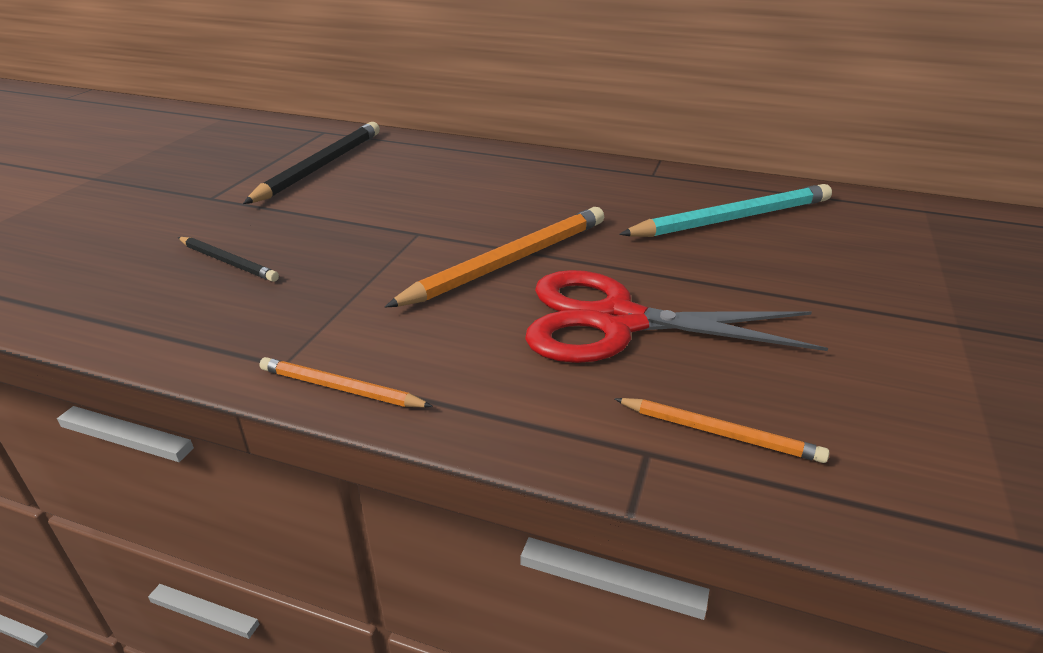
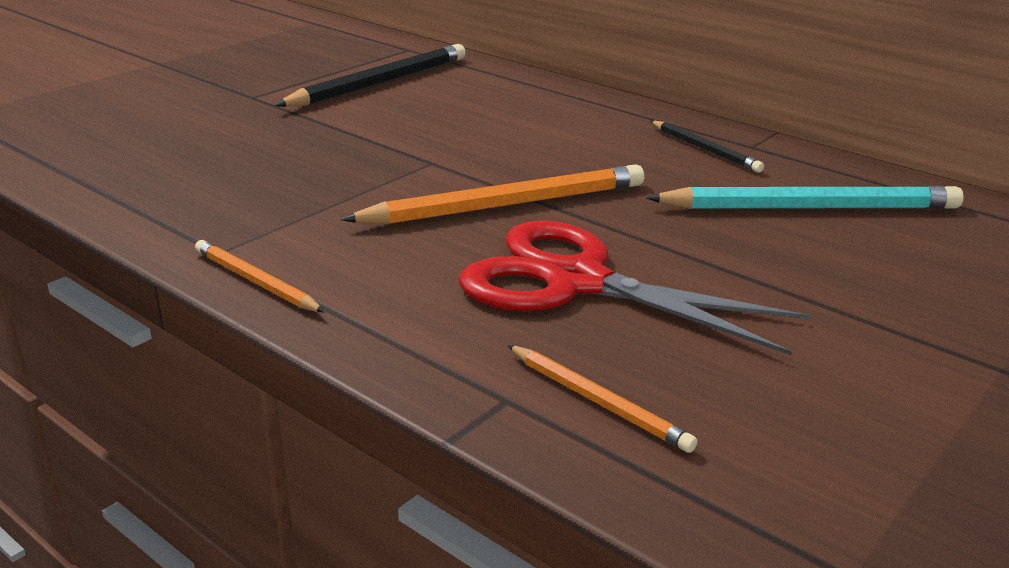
camera: 20 degrees right, 5 degrees down
black pencil [178,237,279,282] -> black pencil moved to [650,121,764,173]

